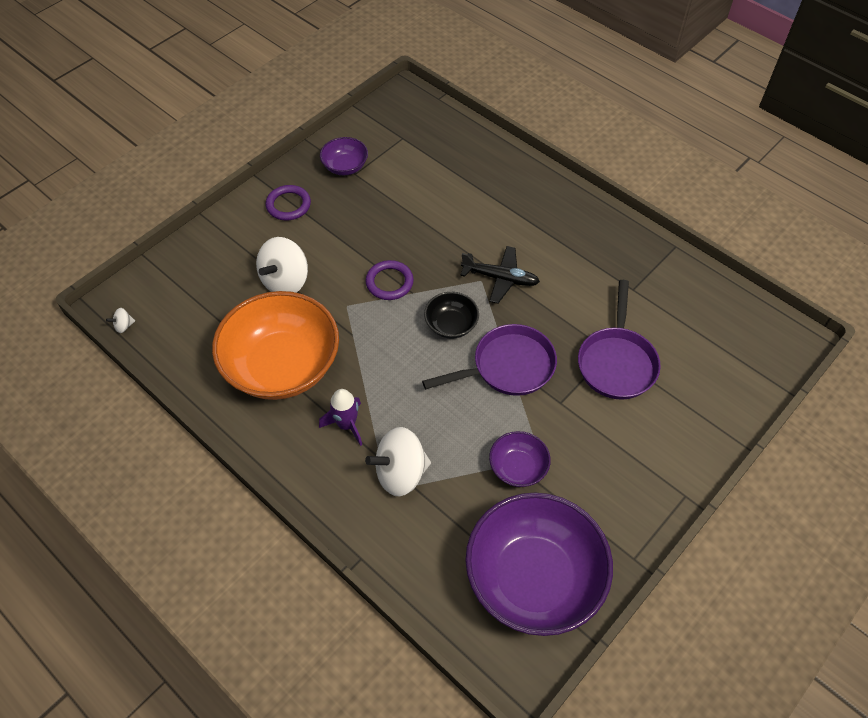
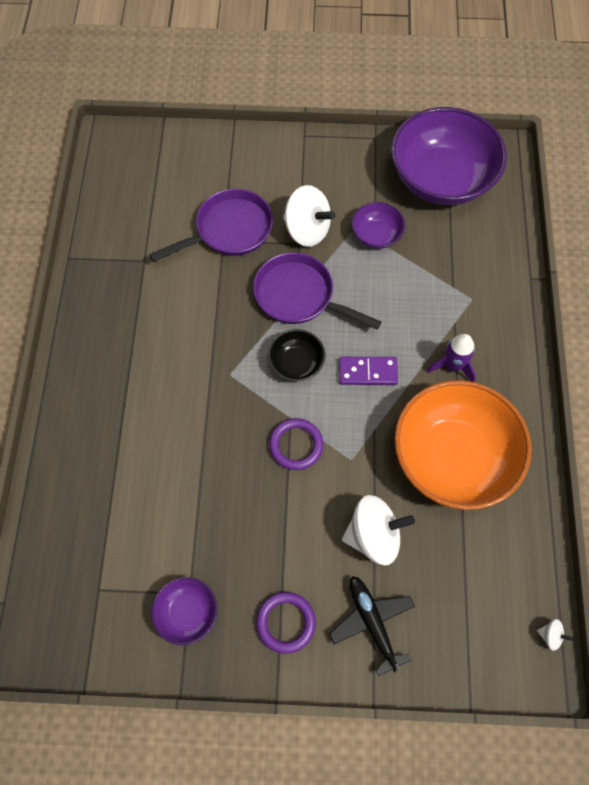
camera: 130 degrees left, 10 degrees up
white spinning top [365,427,431,496] -> white spinning top moved to [283,185,335,247]
black plane [460,246,540,304] -> black plane moved to [329,576,415,676]
none -> purple domino [339,357,398,385]

